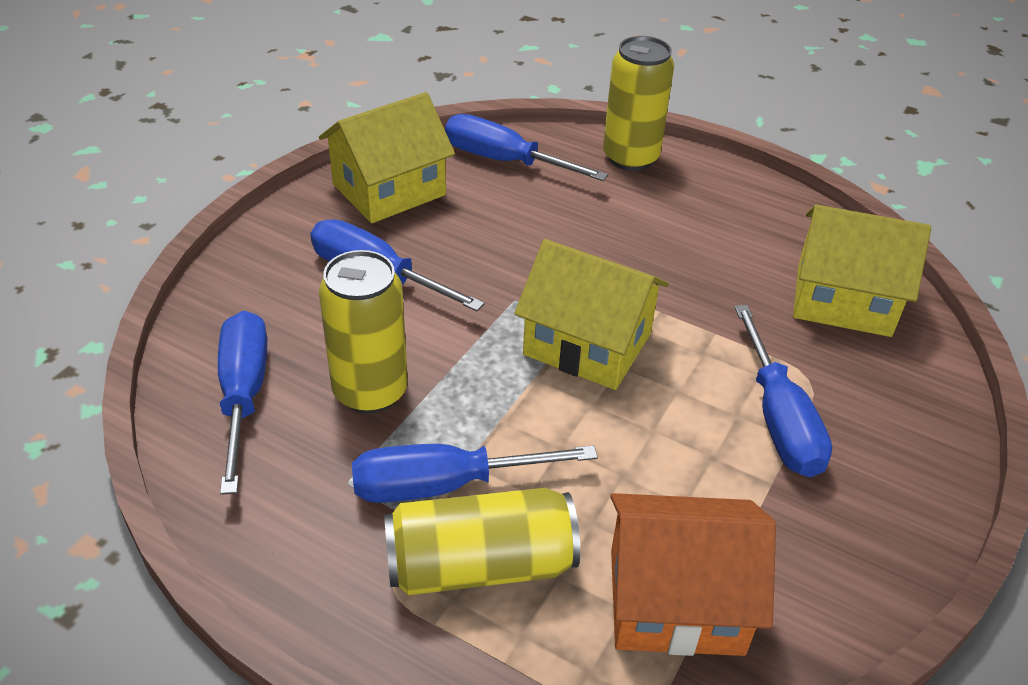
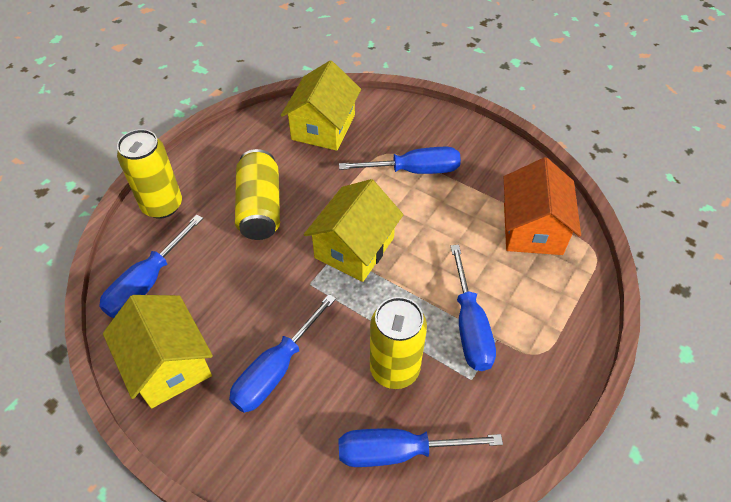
camera: 85 degrees left, 10 degrees up
yellow can [384,488,580,595] -> yellow can moved to [235,149,280,240]

